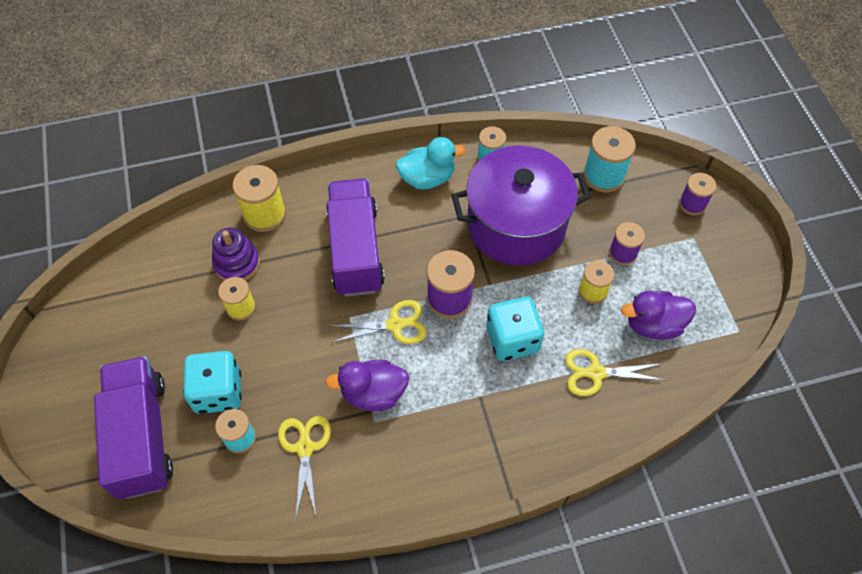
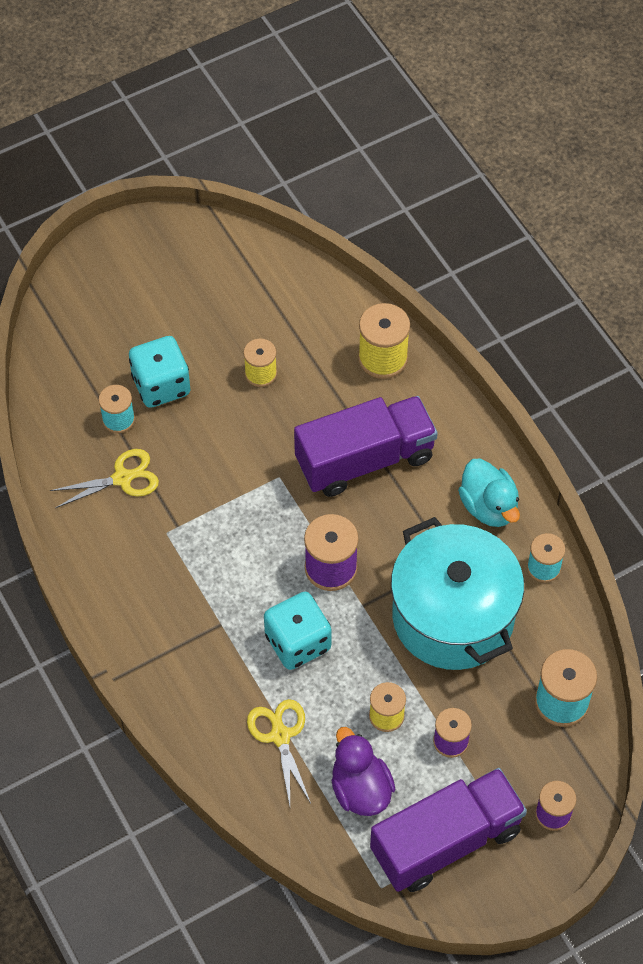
camera: 75 degrees right, 0 degrees up
purple truck [94,356,173,499] -> purple truck moved to [370,768,527,892]
purple stacking toy [212,228,260,281] -> none
purple duck [325,359,409,411] -> none
yellow scissors [331,300,427,344] -> none
purple pot [451,146,591,266] -> turquoise pot [391,517,524,670]

